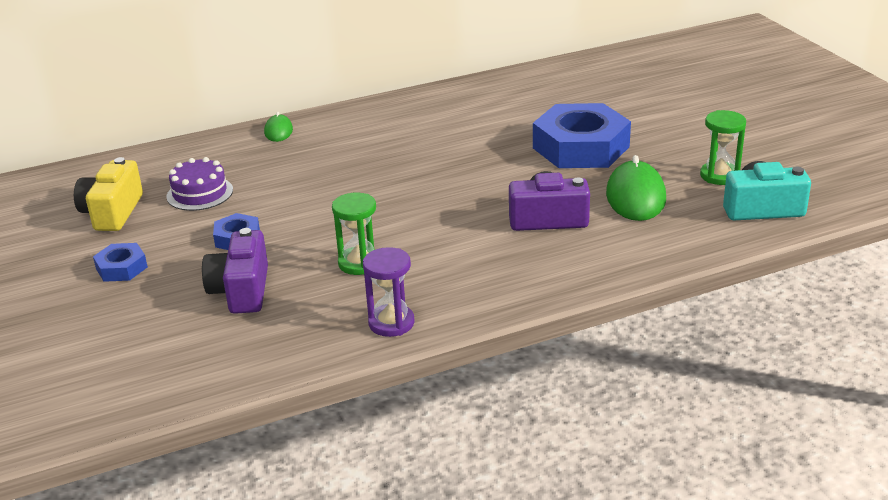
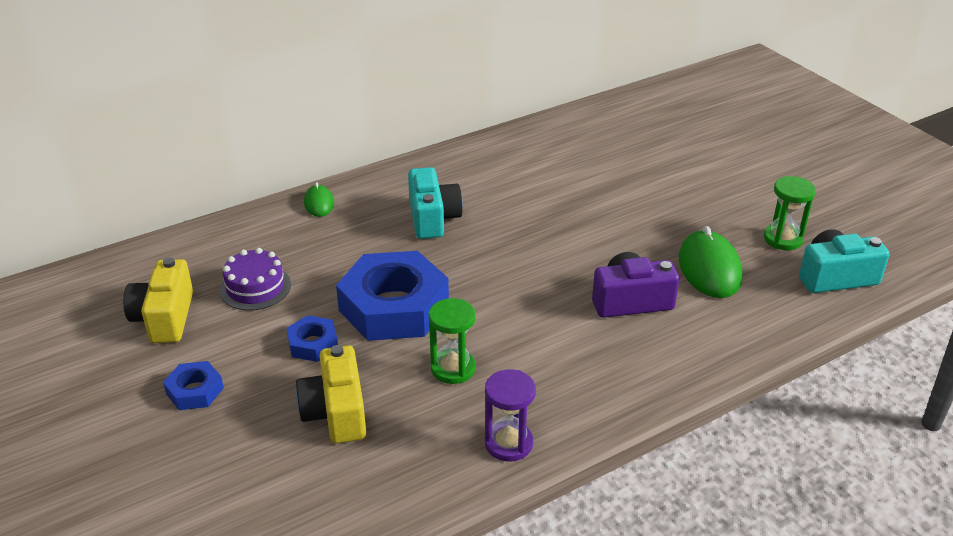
camera: 10 degrees left, 5 degrees up
purple camera [202,228,268,314] -> yellow camera [296,345,366,444]
blue nut [533,103,631,168] -> blue nut moved to [336,251,449,341]
none -> turquoise camera [408,167,463,239]

